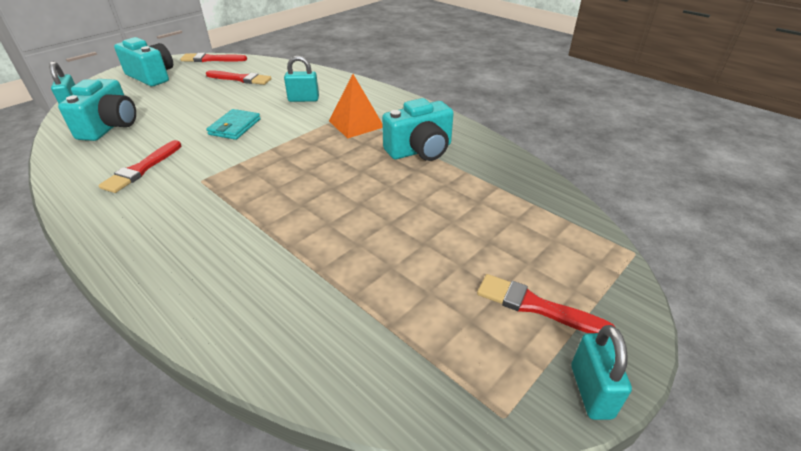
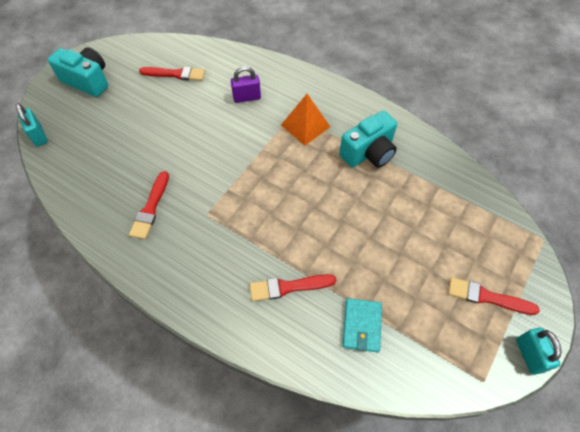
camera: 10 degrees left, 20 degrees up
turquoise camera [58,79,136,141] -> none
red brush [180,53,247,62] -> red brush moved to [249,274,336,301]
turquoise wallet [206,109,261,140] -> turquoise wallet moved to [342,298,382,353]
turquoise padlock [284,56,319,102] -> purple padlock [231,66,261,103]

